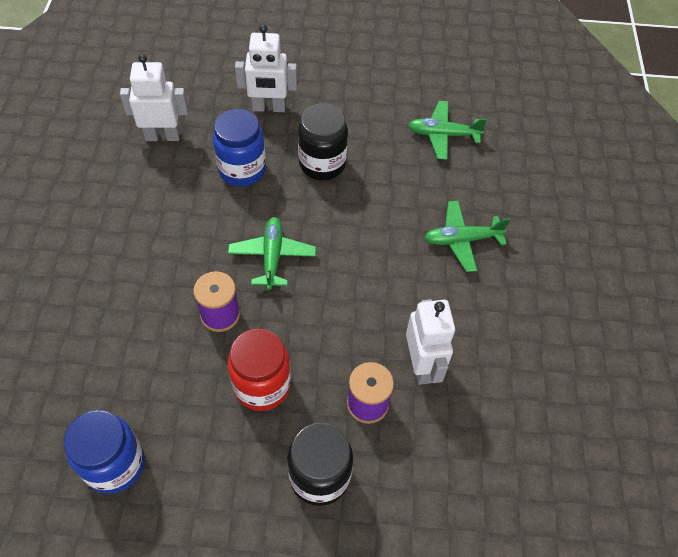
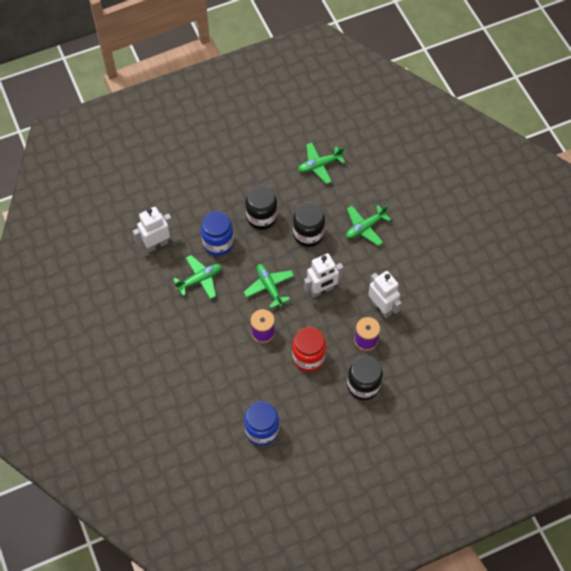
camera: 25 degrees left, 5 degrees up
white robot [235,24,297,112] -> white robot moved to [304,253,344,298]
none -> green plane [173,255,222,299]
none -> black jar [293,202,325,247]

